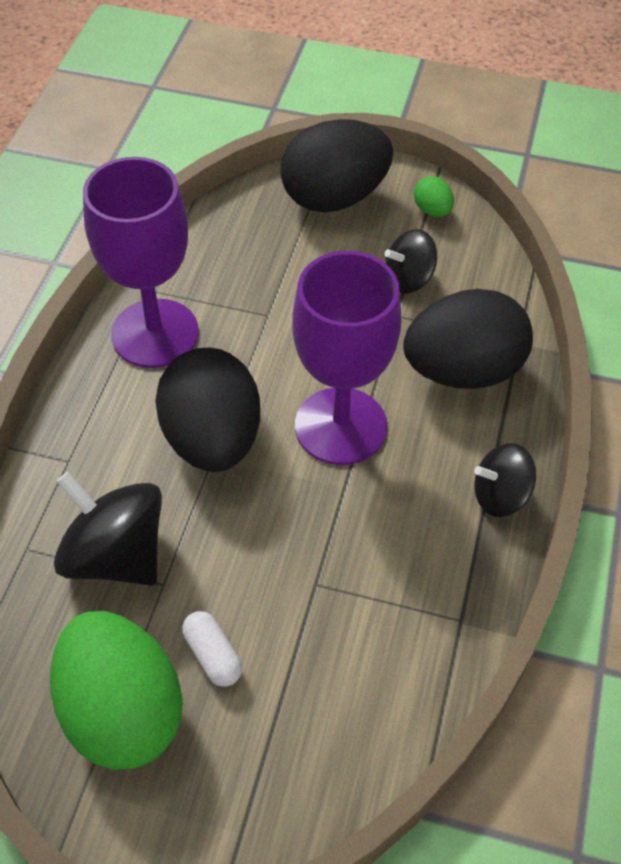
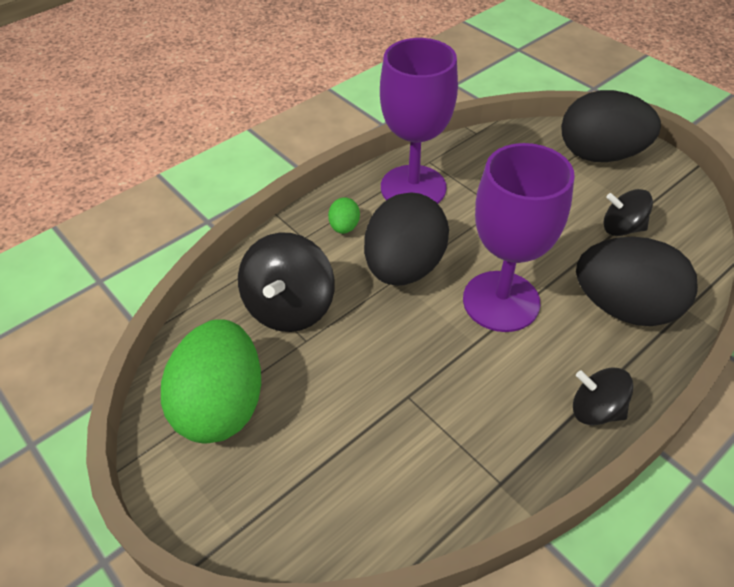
camera: 35 degrees right, 5 degrees down
black spinning top [54,472,162,585] -> black spinning top turned 150 degrees counterclockwise [238,232,335,332]
white capsule [182,611,242,687] -> none
green egg [414,176,454,217] -> green egg moved to [328,197,360,234]

